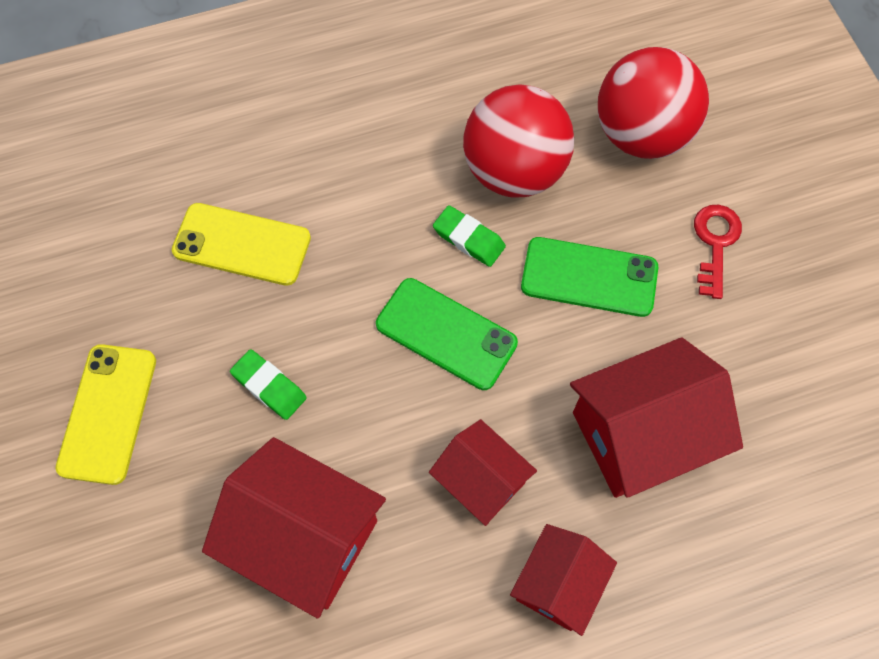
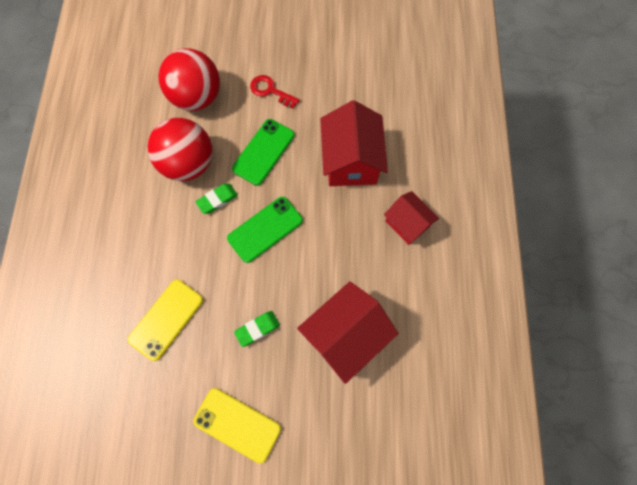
camera: 70 degrees left, 5 degrees up
red house [429,419,537,526] -> none

